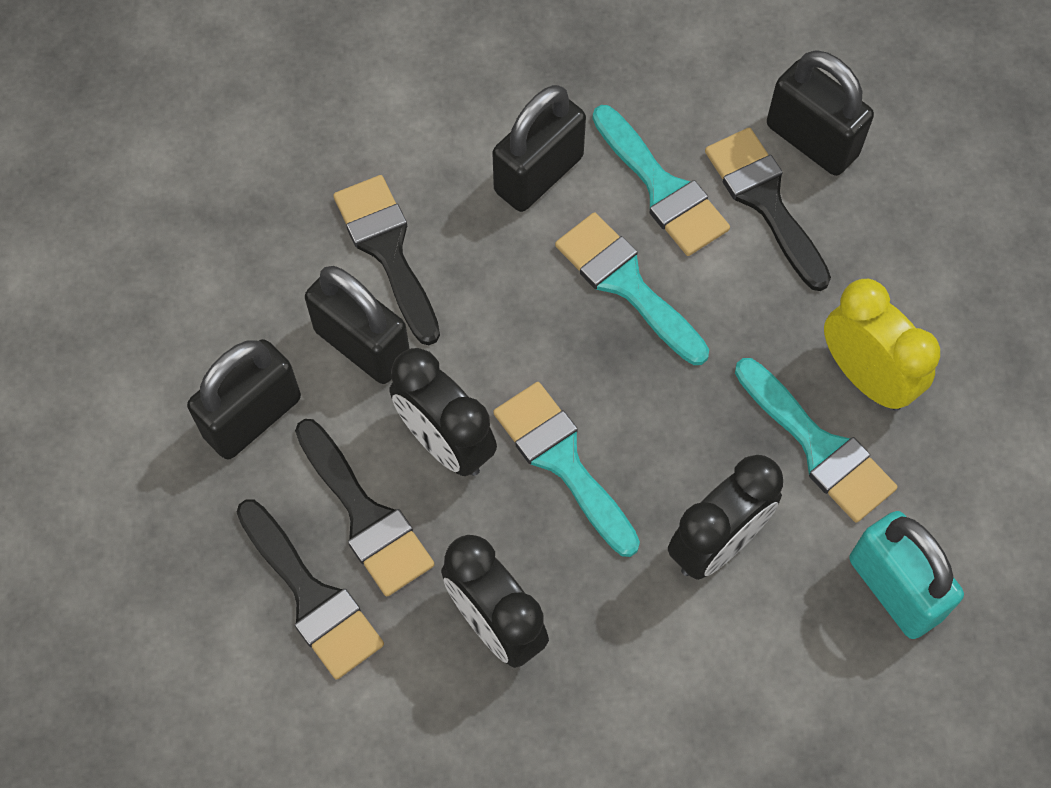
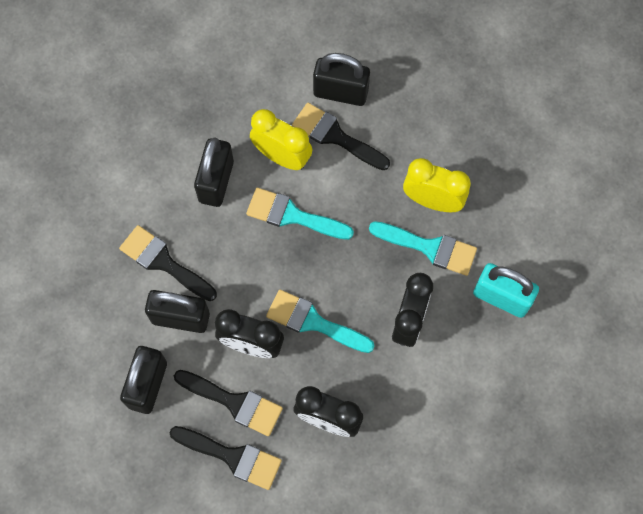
camera: 30 degrees left, 5 degrees up
turquoise brush [592,105,730,256] -> yellow clock [250,109,312,170]

